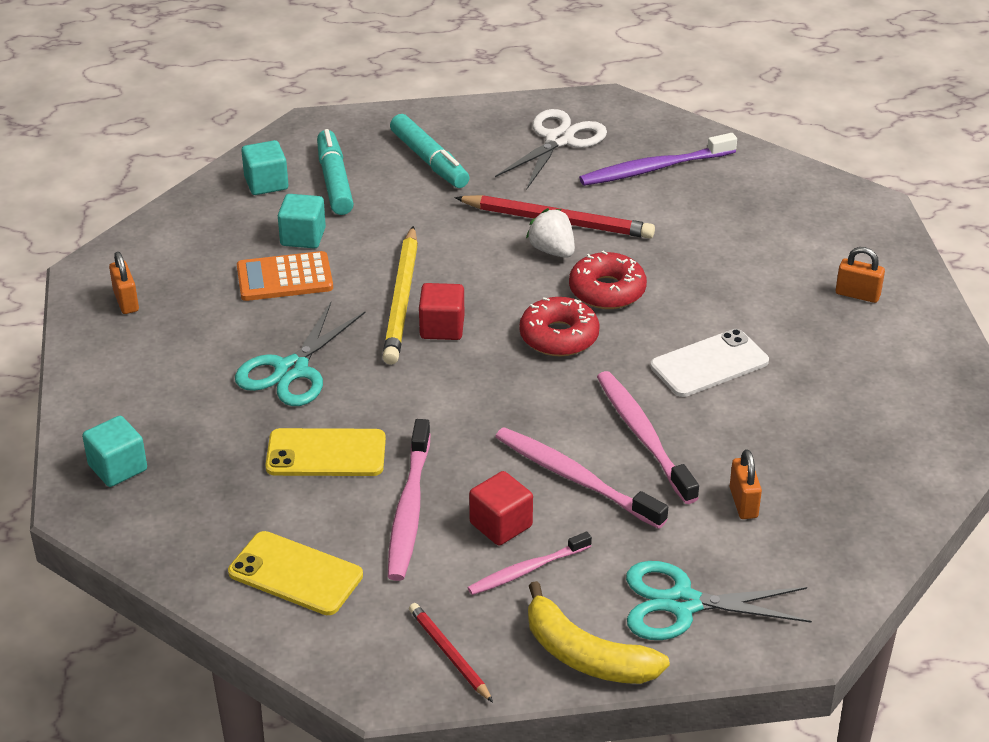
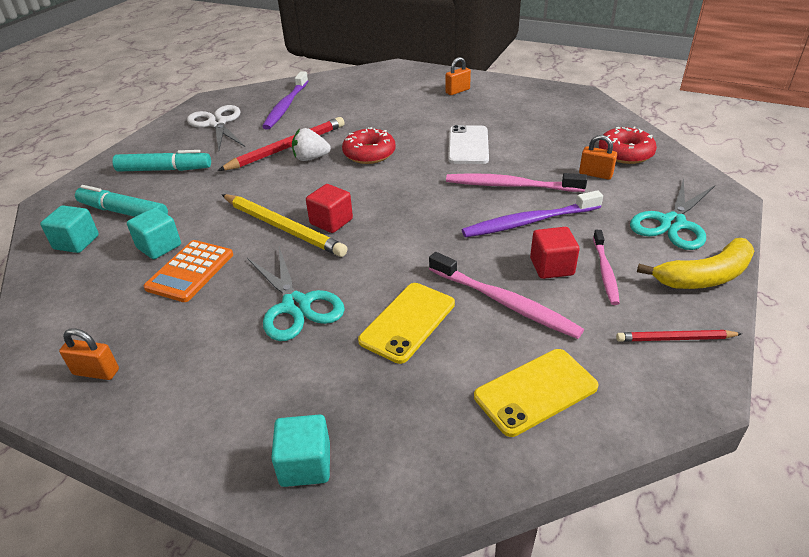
camera: 55 degrees left, 0 degrees up
pink toothbrush [495,427,668,529] -> purple toothbrush [462,190,603,237]
red donut [519,297,600,357] -> red donut moved to [599,127,657,164]

